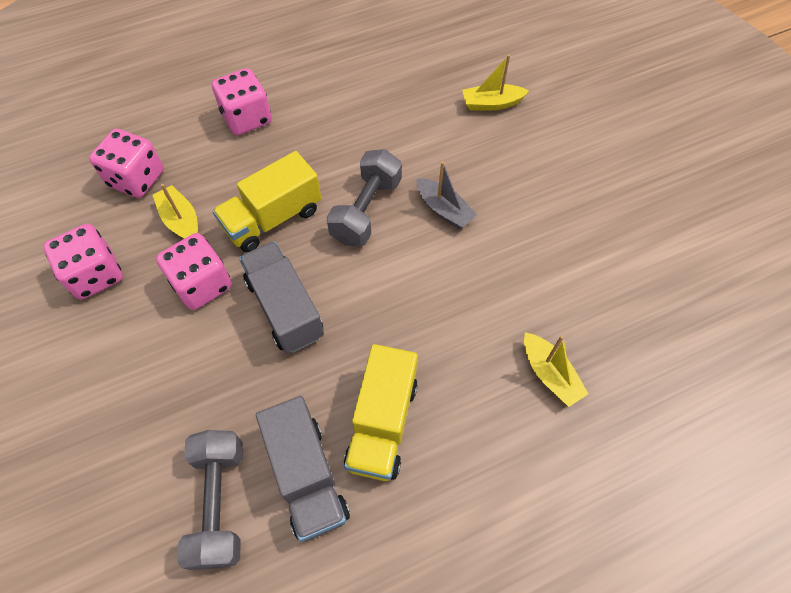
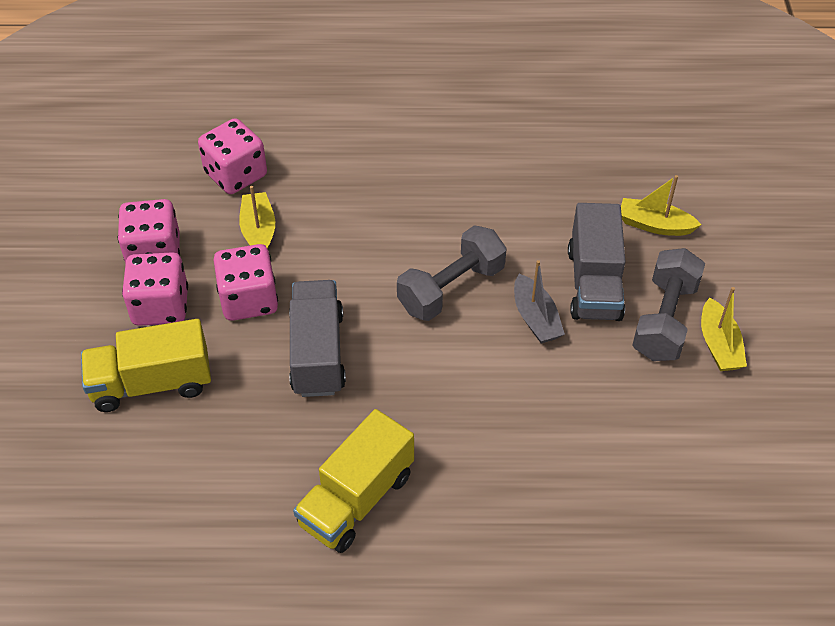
camera: 25 degrees right, 10 degrees down
grey dumbbell [177,430,243,570] -> grey dumbbell moved to [632,248,705,361]
pink dice [212,68,272,135] -> pink dice moved to [122,252,188,326]
yellow truck [212,151,321,252] -> yellow truck moved to [81,319,211,412]
grey truck [256,396,350,542] -> grey truck moved to [568,203,626,321]
yellow boat [524,332,588,407] -> yellow boat moved to [701,287,747,371]

